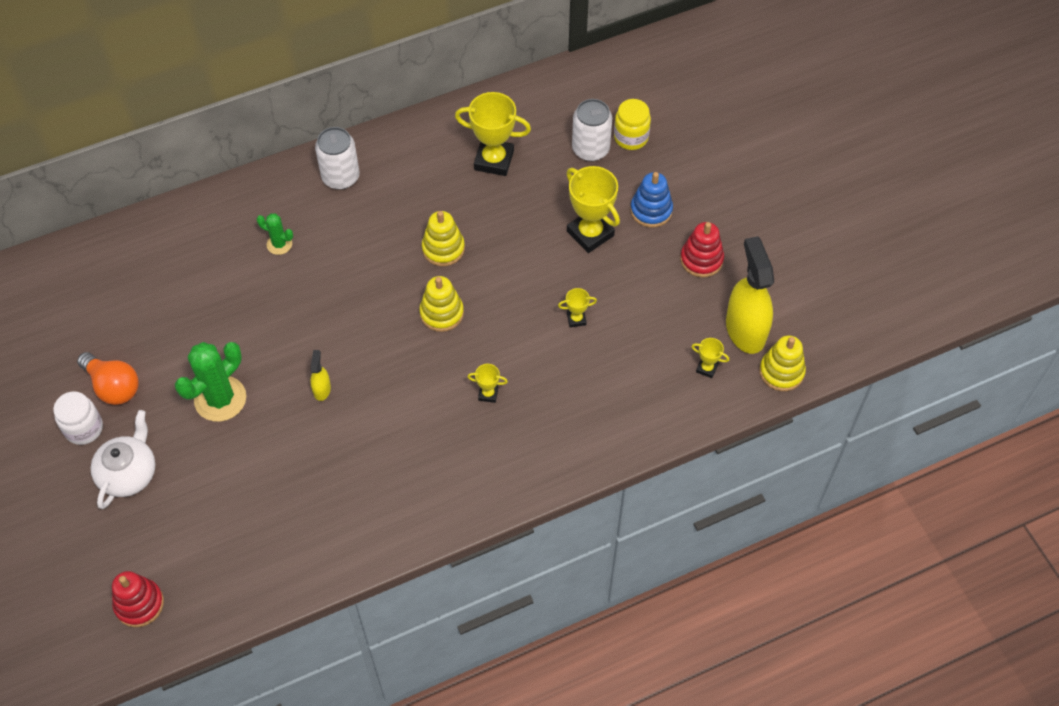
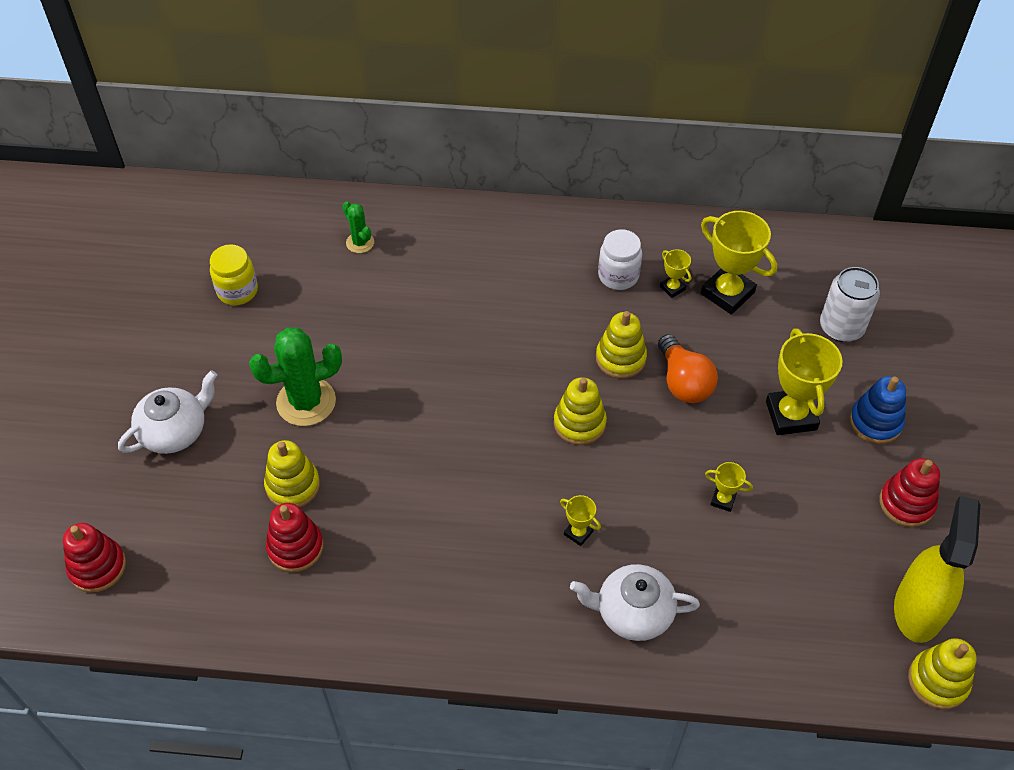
camera: 30 degrees right, 5 degrees down
white jar [53,391,103,445] -> white jar moved to [598,229,642,290]
orange light bulb [77,352,139,405] -> orange light bulb moved to [658,334,718,403]
green cactus [257,213,293,255] -> green cactus moved to [342,201,374,253]
yellow spray bottle [310,350,331,401] -> none
white can [315,127,360,190] -> none
yellow jar [614,99,651,150] -> yellow jar moved to [210,244,258,305]
yellow trophy [691,338,729,378] -> yellow trophy moved to [660,249,691,298]
none -> yellow stacking toy [264,440,320,508]
none -> red stacking toy [266,503,323,572]
none -> white teapot [570,564,700,641]

